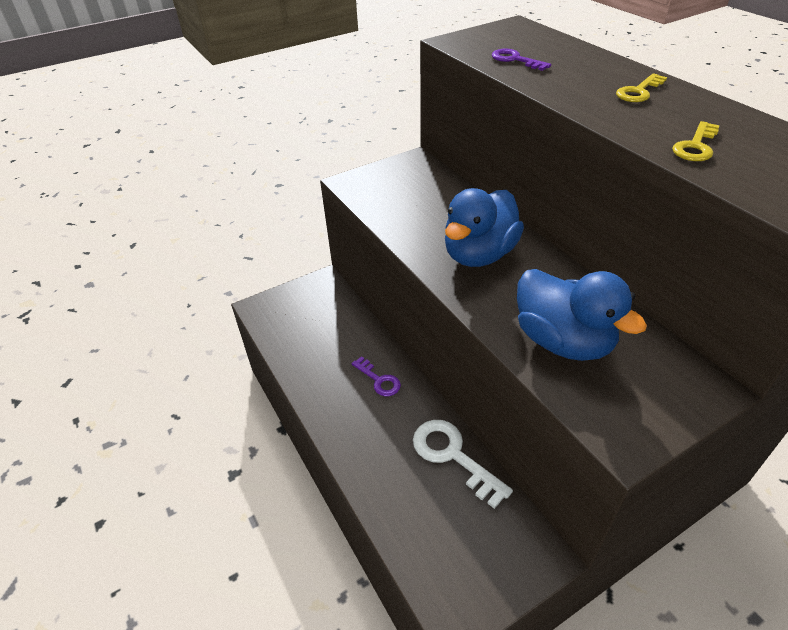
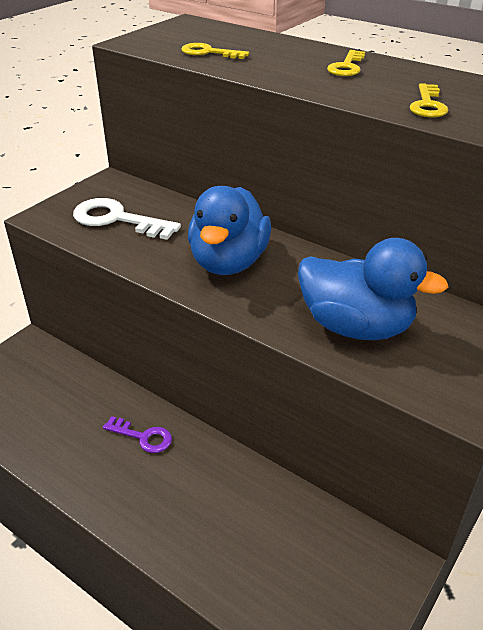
camera: 25 degrees left, 5 degrees down
white key [413,420,513,509] -> white key moved to [73,198,181,240]
purple key [492,48,551,71] -> yellow key [182,43,249,59]

